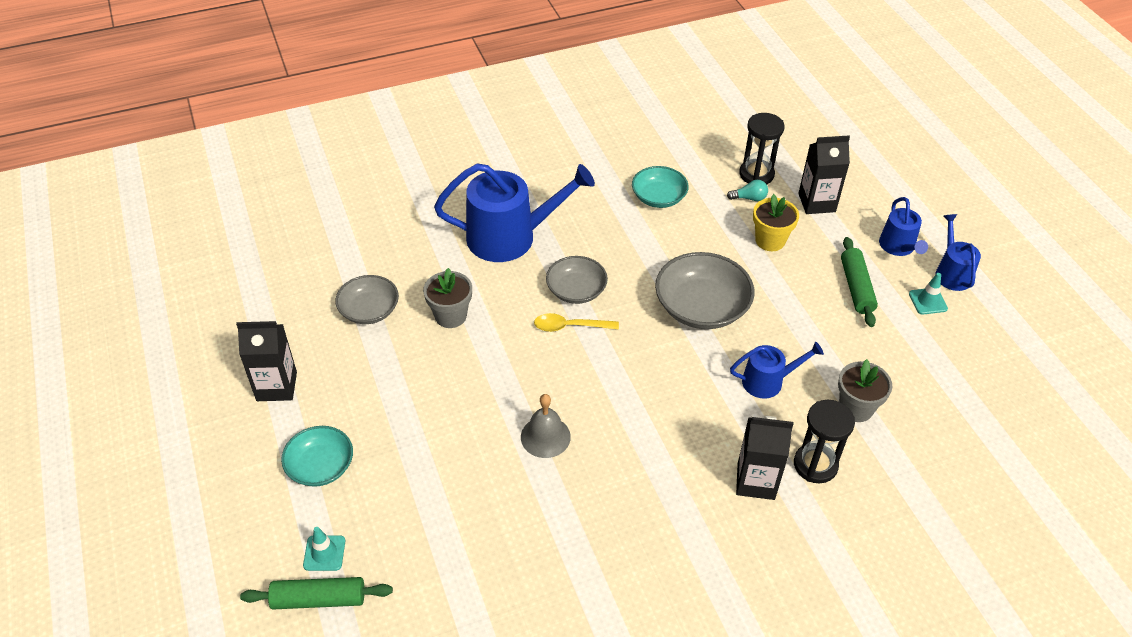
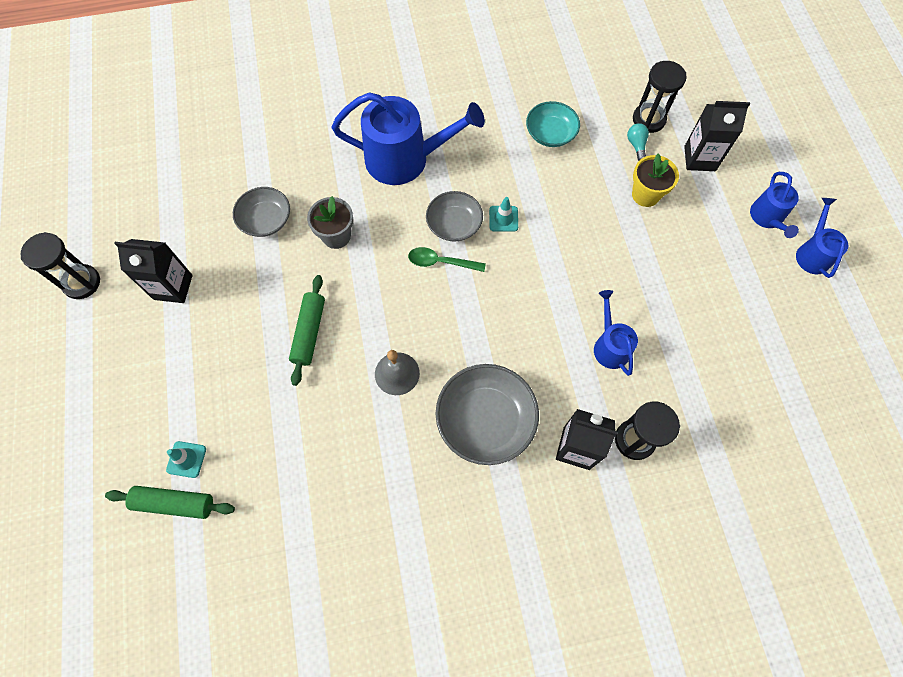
camera: 10 degrees right, 20 degrees up
turquoise bowl [281,426,353,487] -> none
yellow spoon [534,313,619,332] -> green spoon [408,247,486,272]
grey bowl [655,252,754,329] -> grey bowl moved to [436,364,539,465]
turquoise light bulb [727,180,768,201] -> turquoise light bulb turned 105 degrees counterclockwise [627,123,649,161]
blue watering can [730,341,824,398] -> blue watering can turned 105 degrees counterclockwise [594,290,638,376]
grey flower pot [838,359,892,422] -> none
green rolling pin [841,237,878,327] -> green rolling pin moved to [289,275,325,386]
turquoise traffic cone [909,273,948,314] -> turquoise traffic cone moved to [489,197,518,232]
none -> black hourglass [20,232,100,299]

